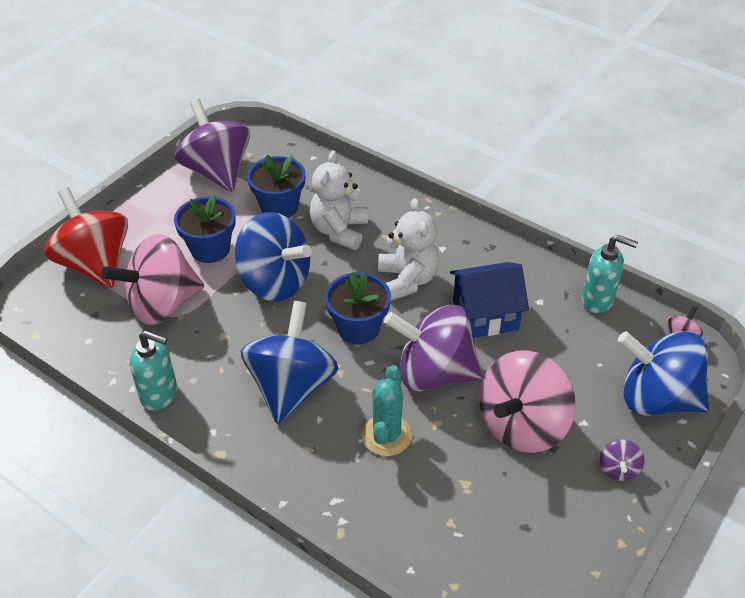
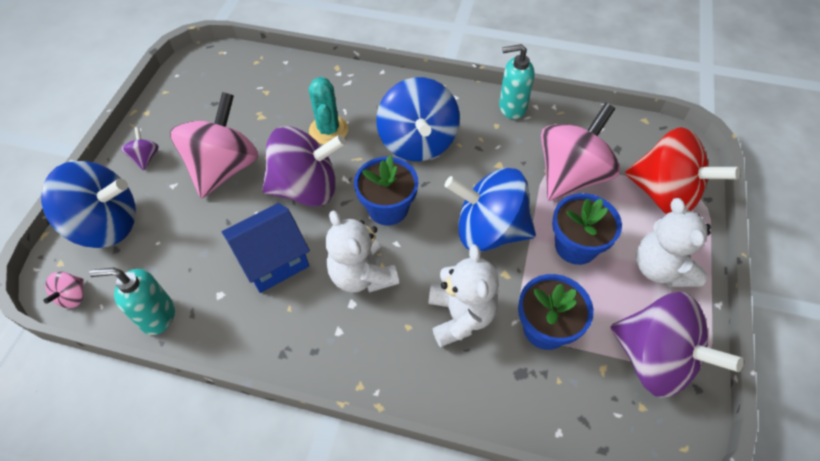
camera: 160 degrees right, 10 degrees up
none -> white teddy bear [636,198,711,287]

